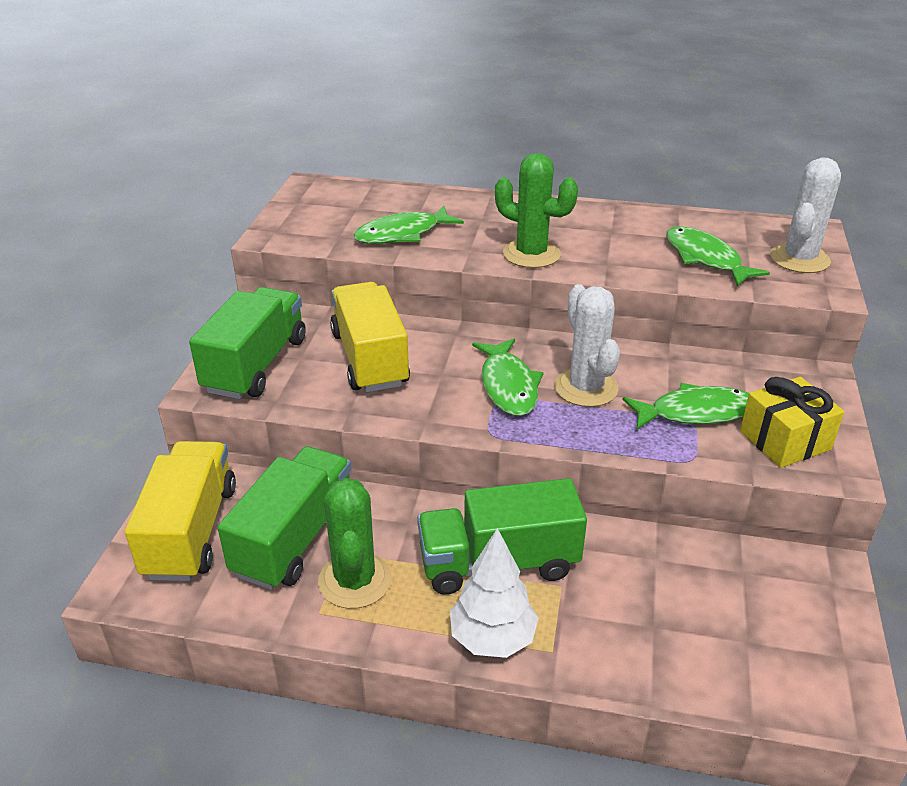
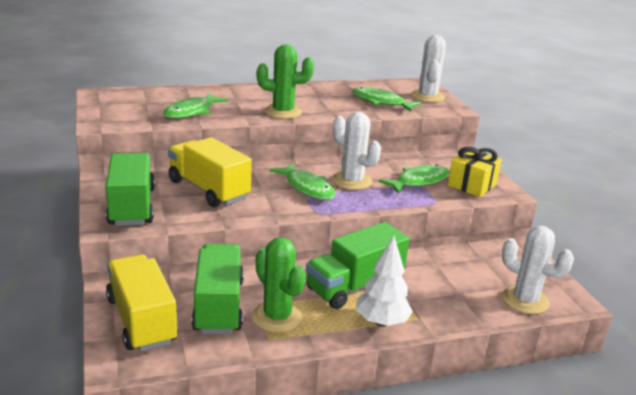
camera: 30 degrees left, 10 degrees down
none -> white cactus [502,226,574,314]

